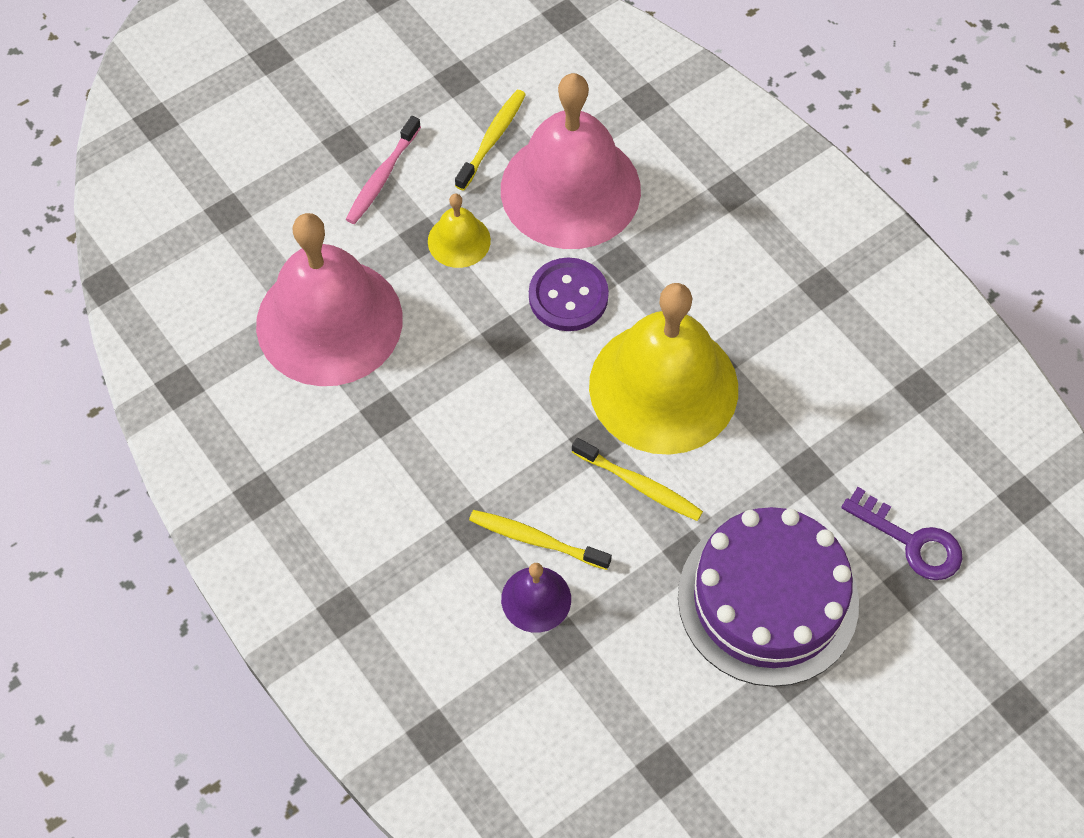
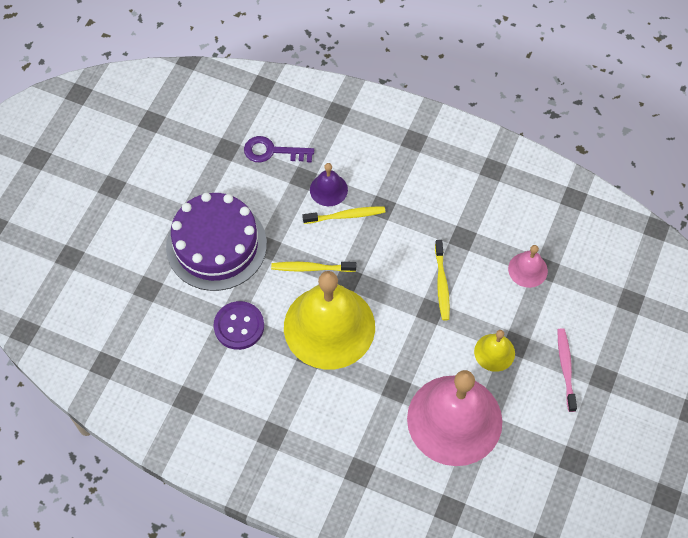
camera: 150 degrees right, 0 degrees up
pink bell [256,213,403,386] -> pink bell [508,245,548,288], size x0.44
yellow toothbrush [455,90,526,191] -> yellow toothbrush moved to [435,240,450,321]
purple button [529,257,609,331] -> purple button moved to [214,301,264,350]
purple key [841,487,962,580] -> purple key moved to [244,136,314,163]

